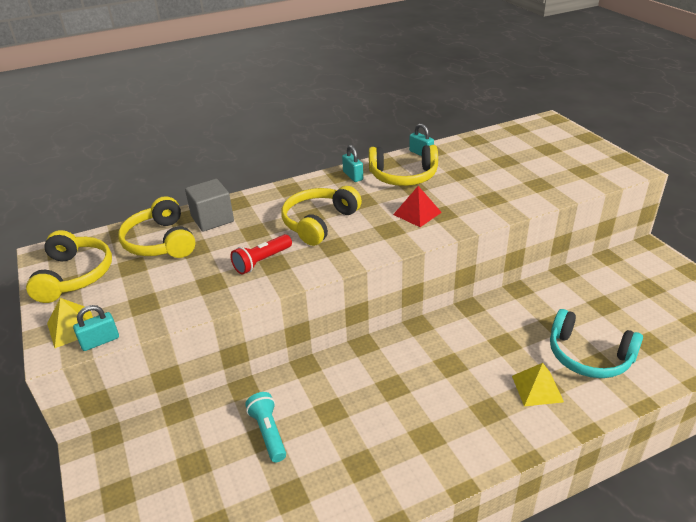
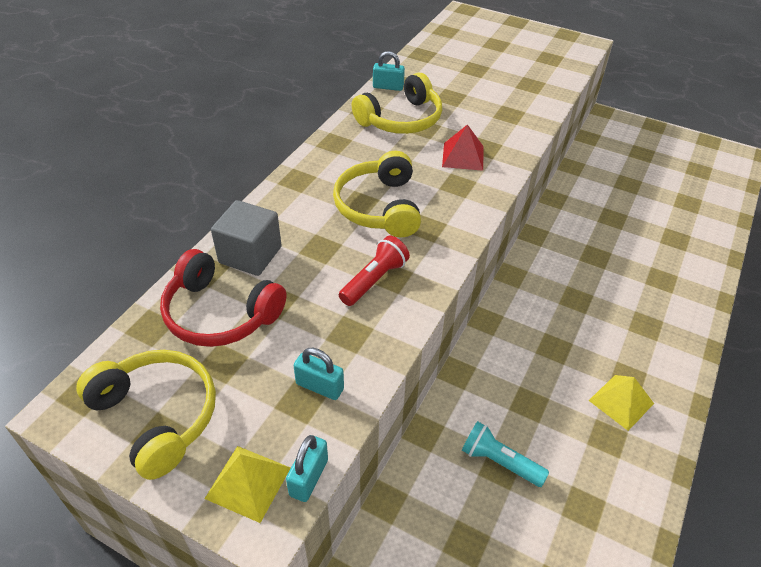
camera: 40 degrees left, 10 degrees up
yellow headphones [118,196,196,258] -> red headphones [160,249,287,347]
red flashlight [230,234,292,274] -> red flashlight turned 150 degrees counterclockwise [339,236,410,306]
turquoise padlock [342,145,363,182] -> turquoise padlock moved to [293,348,344,400]
yellow pyramid [512,363,564,406] -> yellow pyramid moved to [589,375,654,431]
turquoise headphones [550,309,643,378] -> none

